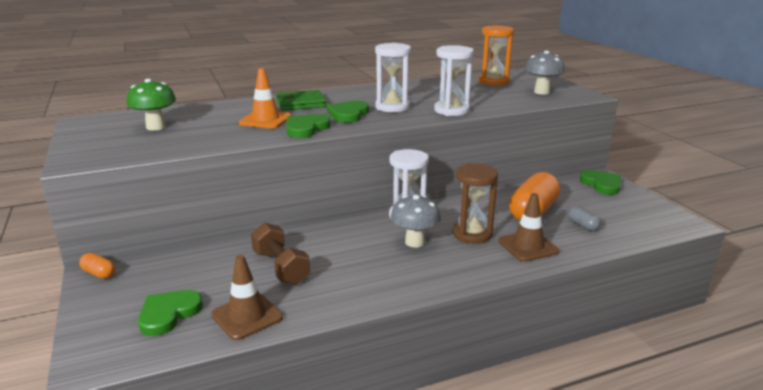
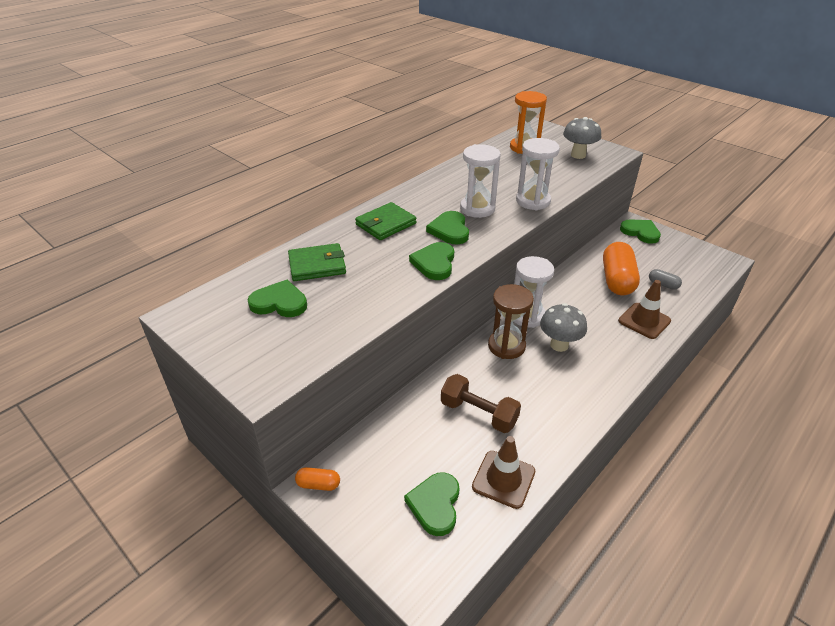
camera: 25 degrees left, 15 degrees up
green mushroom [126,79,176,130] -> green heart [248,280,307,317]
orange traffic cone [239,68,292,129] -> none
brown hourglass [453,163,498,244] -> brown hourglass moved to [488,284,534,359]
none -> green wallet [288,243,346,281]

